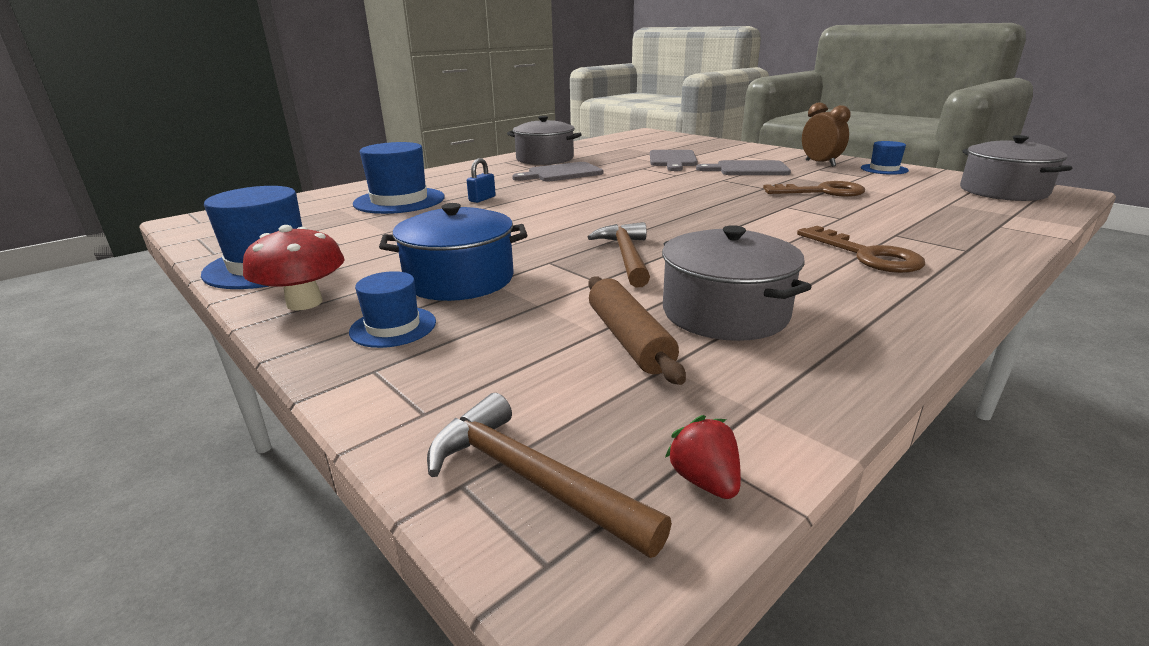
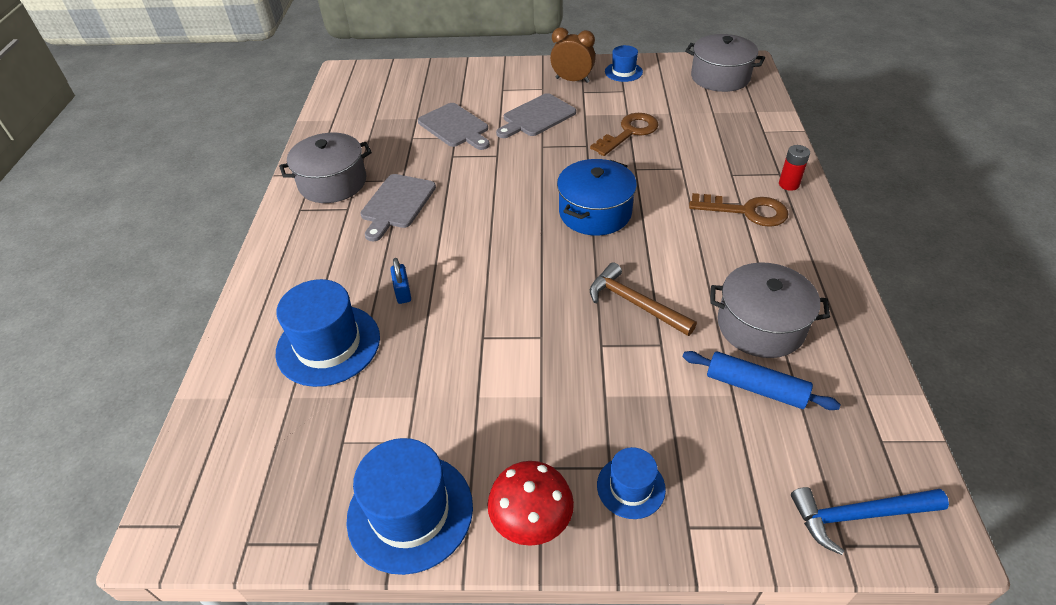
camera: 45 degrees left, 20 degrees up
blue pot [379,203,527,301] -> blue pot moved to [557,159,637,236]
brown hammer [427,393,672,558] -> blue hammer [791,487,949,555]
brown rolling pin [588,276,686,385] -> blue rolling pin [683,351,841,410]
red strawberry [665,415,741,499] -> none
none -> red battery [779,145,810,191]

